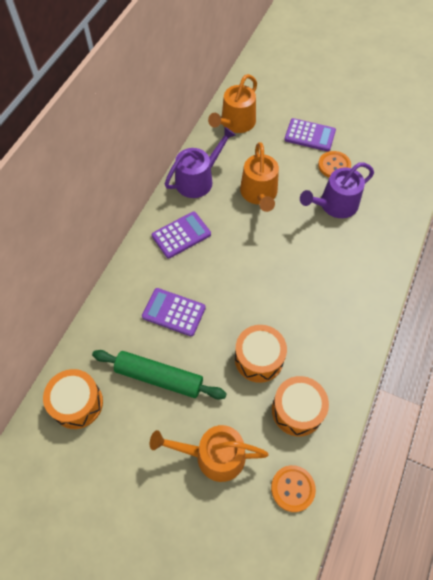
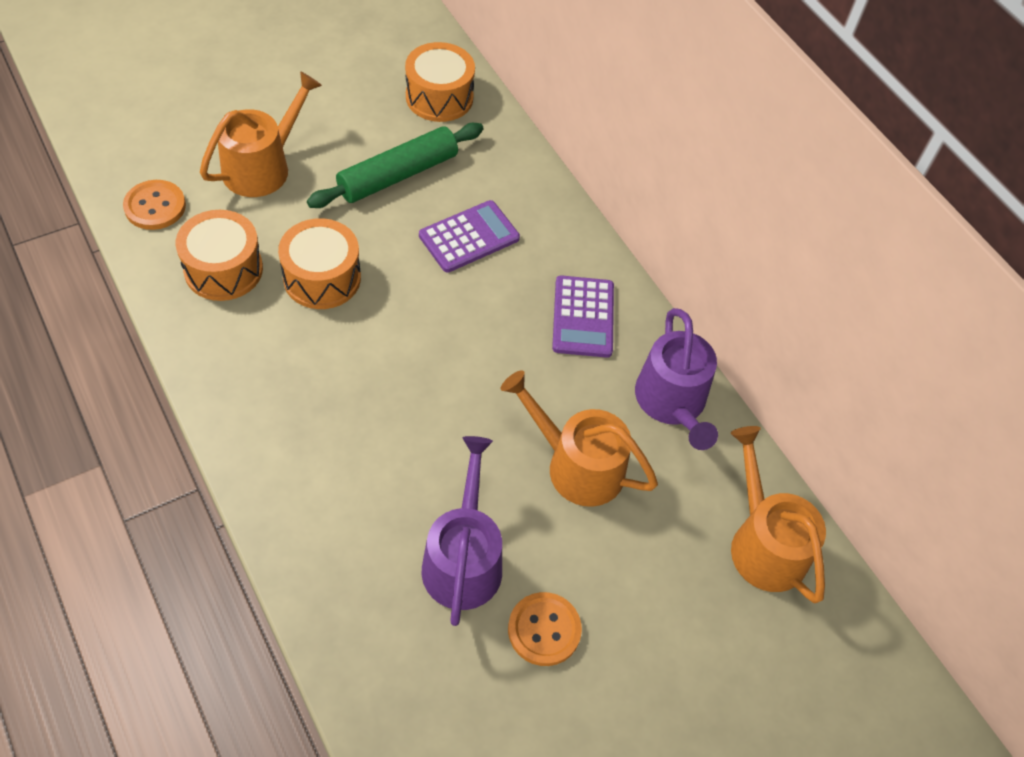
camera: 120 degrees right, 5 degrees down
purple calculator [284,118,336,151] -> none

